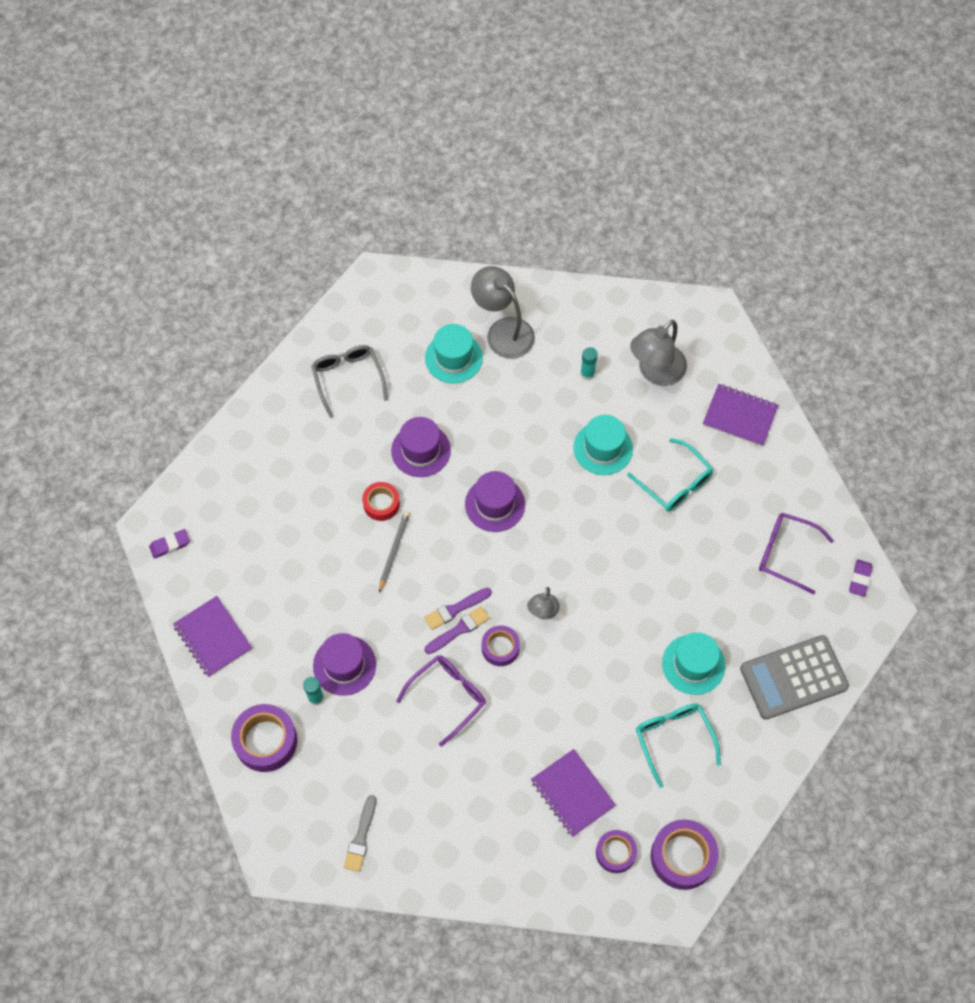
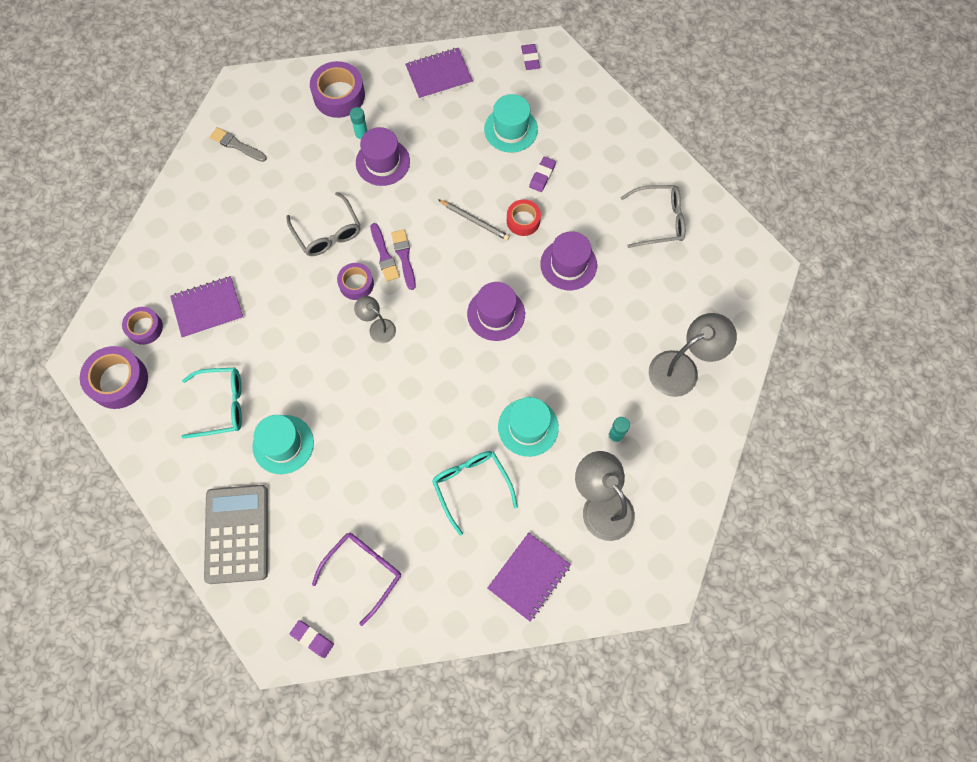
camera: 105 degrees right, 5 degrees up
purple glasses [396,655,486,747] -> grey glasses [286,192,360,256]
turquoise hat [425,324,483,383] -> turquoise hat moved to [484,94,538,153]
turquoise glasses [627,438,713,511] -> turquoise glasses turned 90 degrees clockwise [432,451,518,536]
none -> purple eraser [529,157,556,192]

